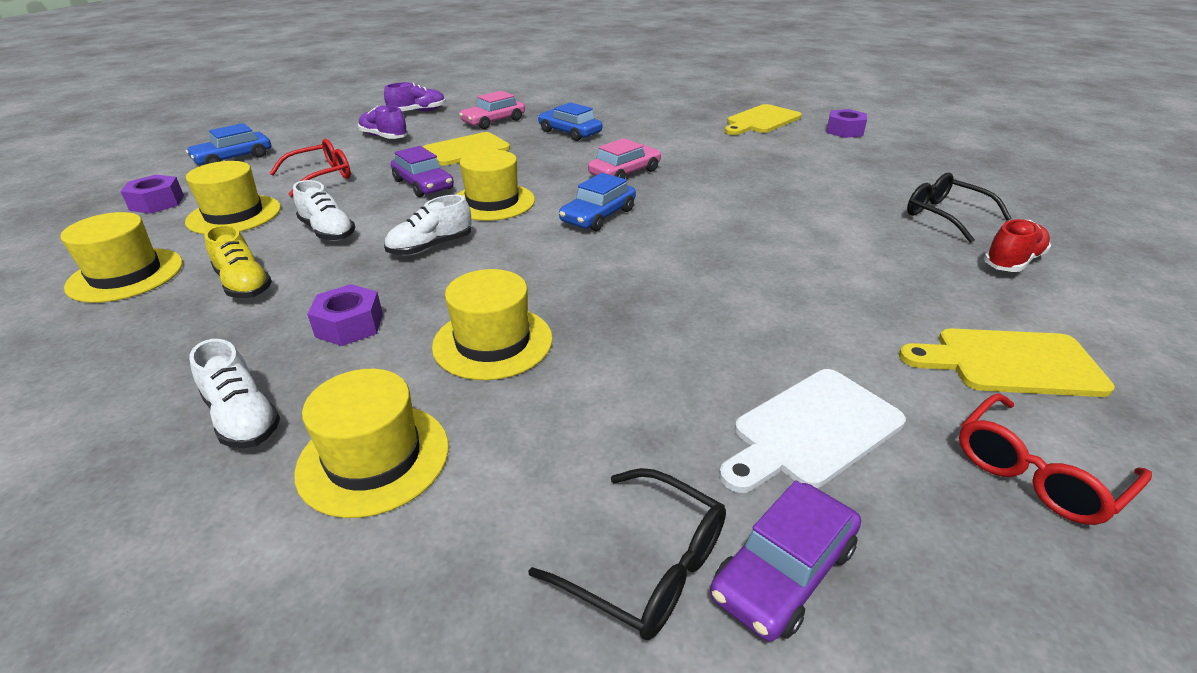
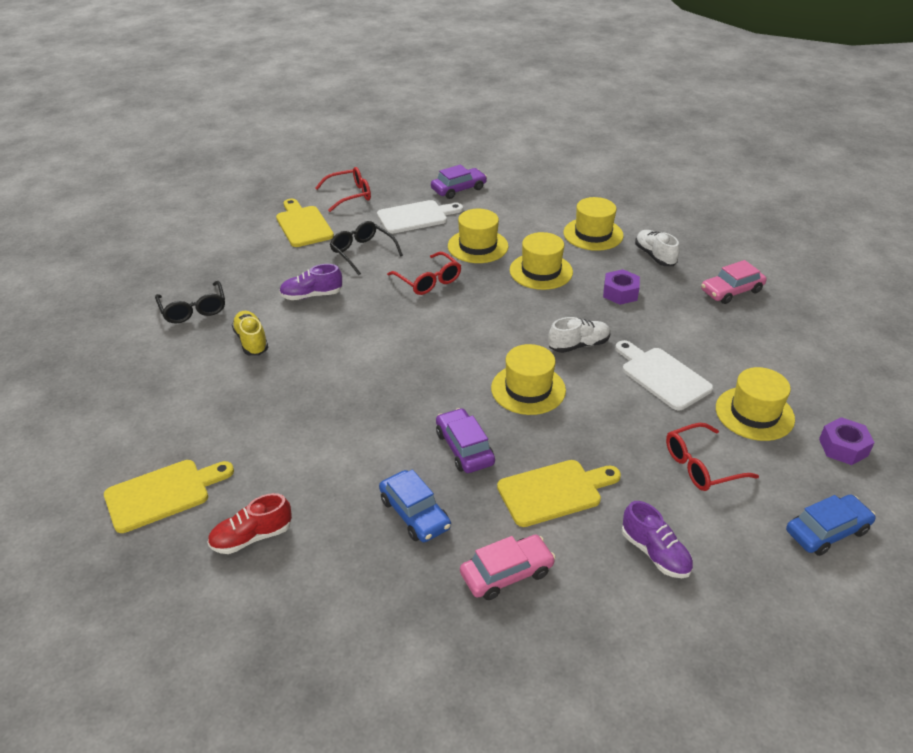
camera: 165 degrees left, 5 degrees up
yellow hat [60,212,183,303] -> yellow hat moved to [448,209,508,263]
yellow shoe [204,225,272,298] -> yellow shoe moved to [232,311,268,356]
white shoe [293,180,355,241] -> white cutting board [615,340,713,410]
purple shoe [384,82,446,111] -> purple shoe moved to [279,264,342,300]
purple car [391,146,454,197] -> purple car moved to [436,408,495,473]
black glasses [528,468,726,640] -> black glasses moved to [330,221,403,275]
blue car [559,173,636,231] -> none
pink car [588,138,661,179] -> pink car moved to [701,260,767,304]
purple nut [827,109,867,138] -> none
yellow cutting board [899,328,1115,397] -> yellow cutting board turned 135 degrees counterclockwise [276,199,334,247]
red shoe [984,219,1051,272] -> red shoe moved to [207,493,292,554]
none -> red glasses [387,252,461,295]

